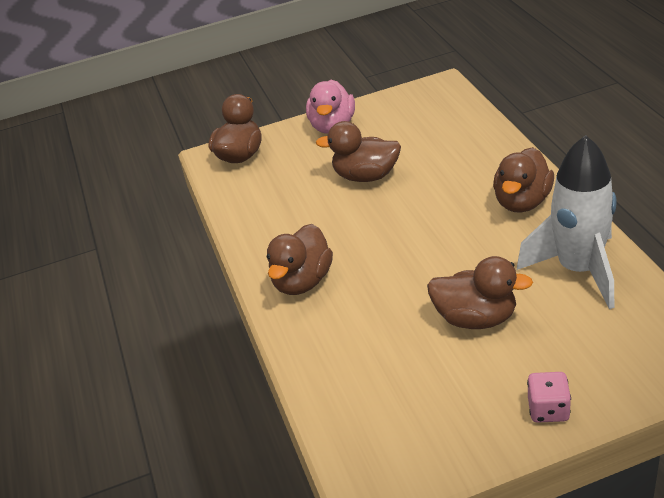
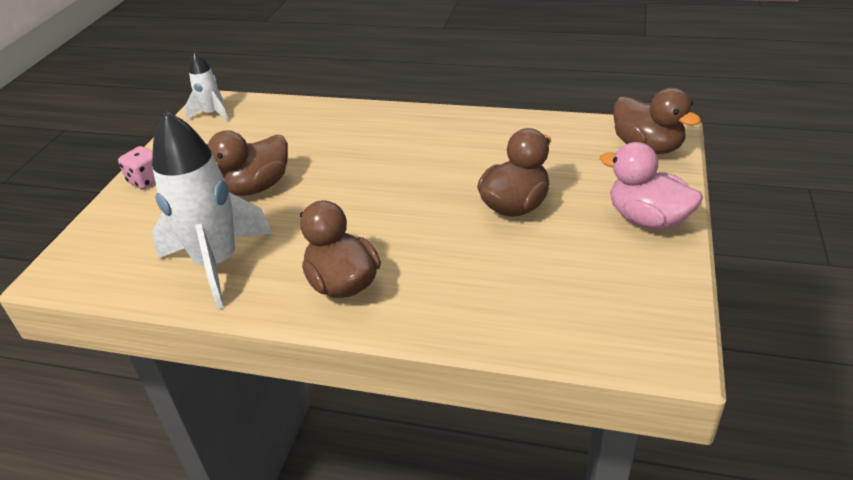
camera: 120 degrees right, 0 degrees up
brown duck [267,224,333,295] -> none
none -> white rocket [185,51,229,122]

